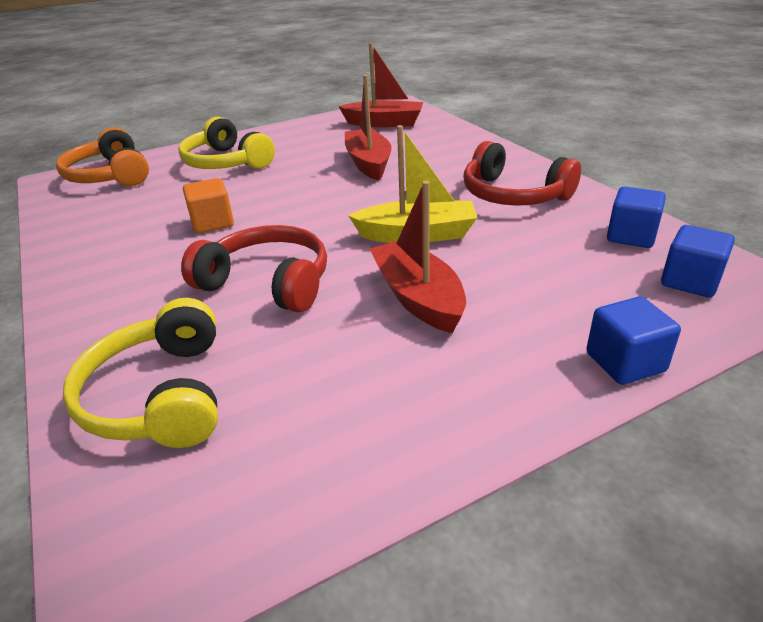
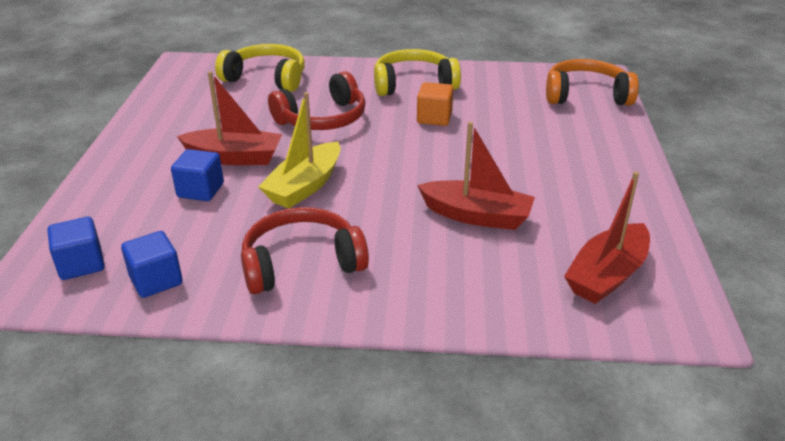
camera: 120 degrees right, 0 degrees up
yellow headphones [178,117,275,169] -> yellow headphones moved to [374,49,461,96]
blue cube [586,297,681,385] -> blue cube moved to [171,149,224,201]

